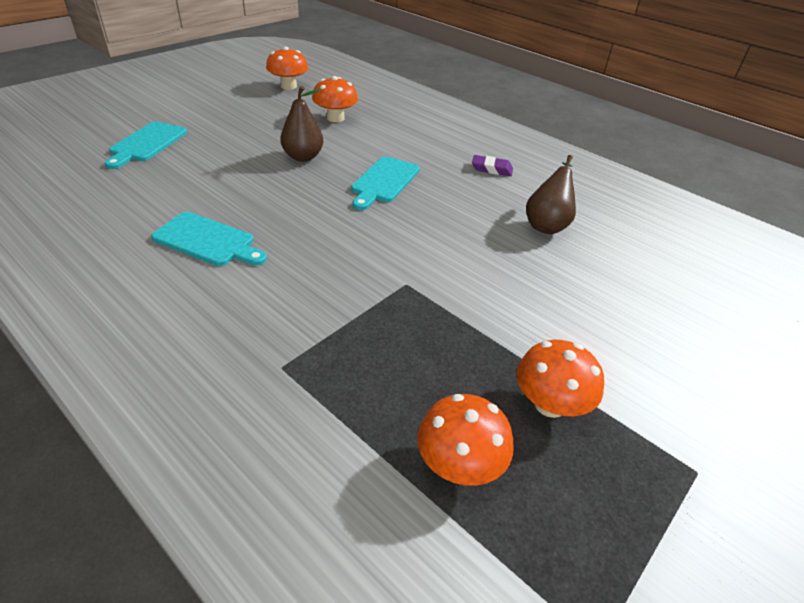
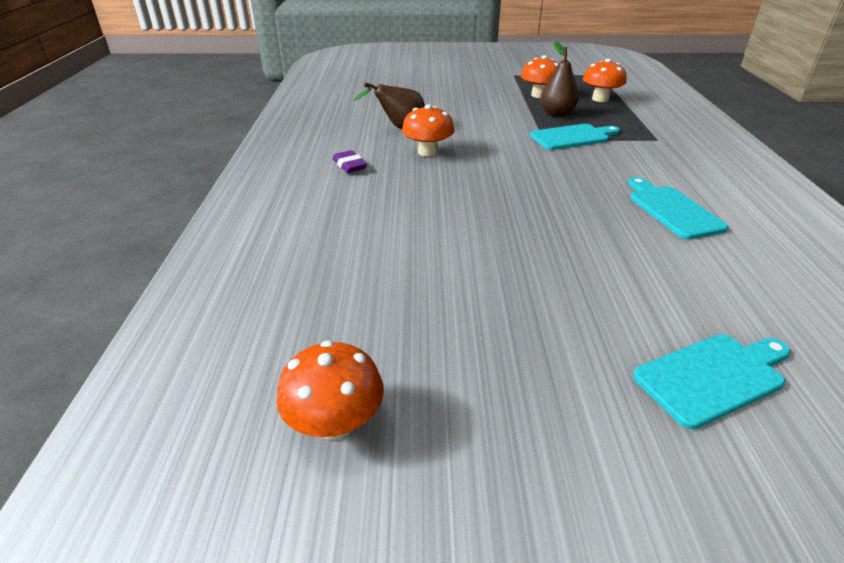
camera: 130 degrees left, 5 degrees down
brown pear [280,86,323,162] -> brown pear moved to [541,42,579,117]
orange mushroom [312,76,358,122] -> orange mushroom moved to [402,104,454,157]
turquoise cutting board [351,156,420,210] -> turquoise cutting board moved to [530,124,620,150]

